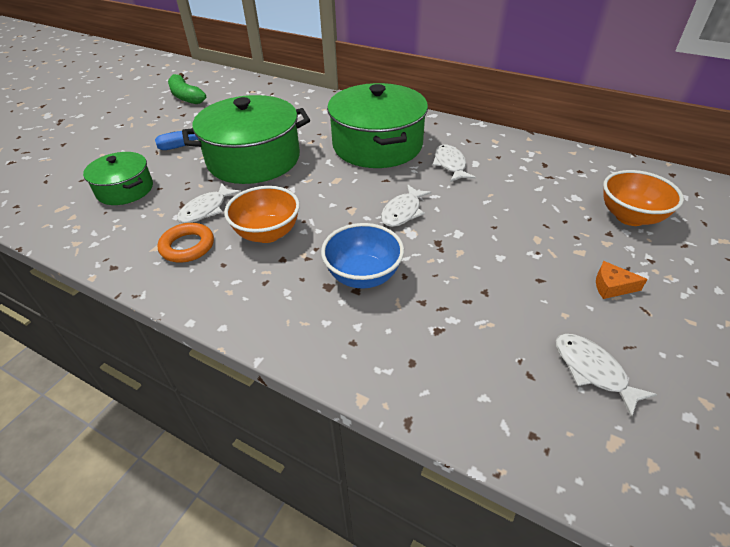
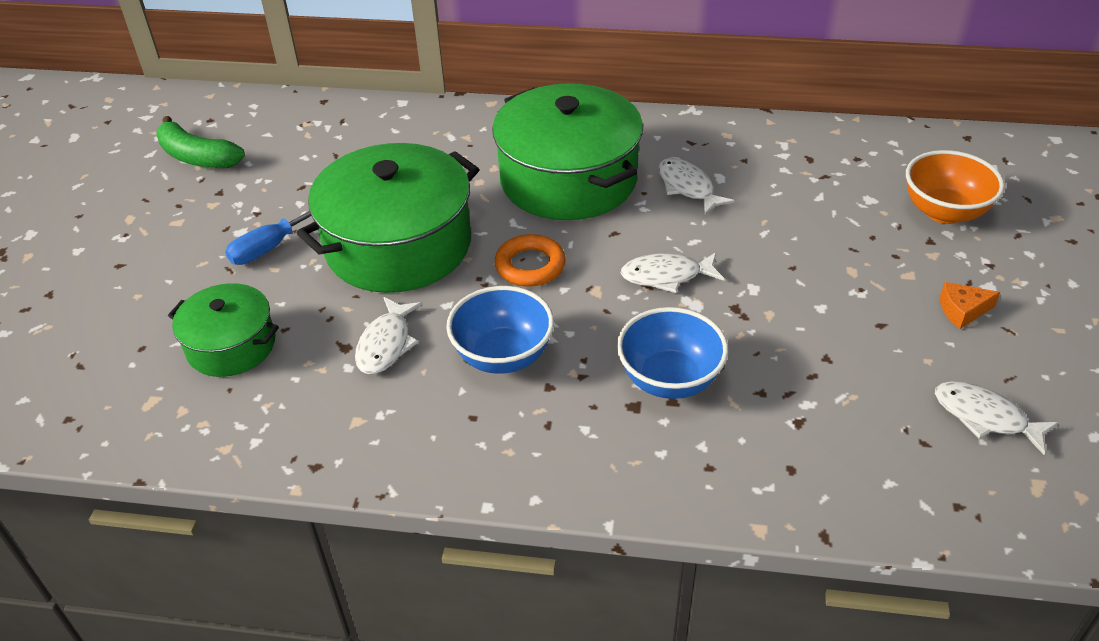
camera: 20 degrees left, 0 degrees up
orange ring [157,223,214,263] -> orange ring moved to [494,234,566,287]
orange bowl [224,186,300,243] -> blue bowl [446,286,554,374]
white fish [381,184,432,227] -> white fish turned 75 degrees clockwise [621,252,724,293]

